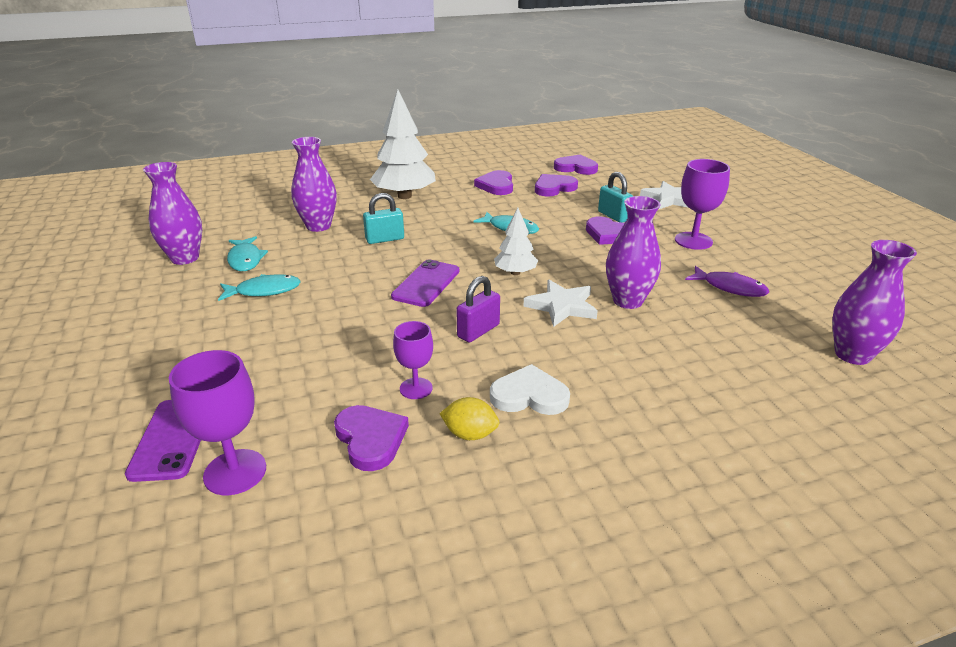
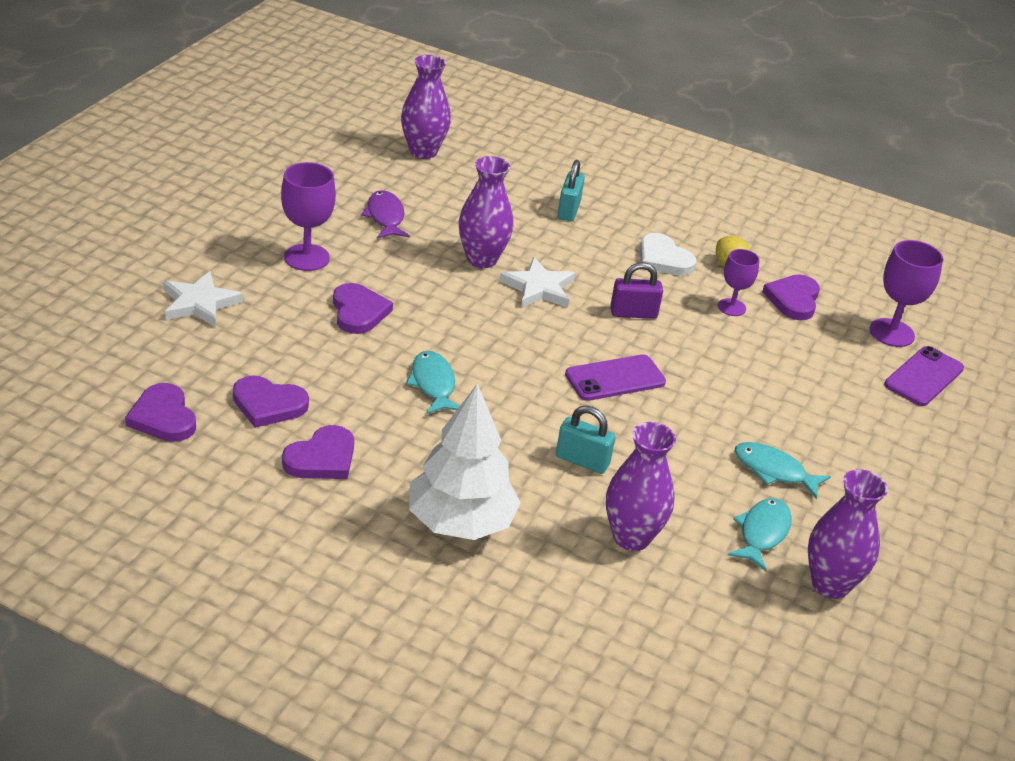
camera: 140 degrees left, 5 degrees up
white tree [494,208,538,275] -> none
turquoise padlock [598,172,633,222] -> turquoise padlock moved to [558,160,585,221]

